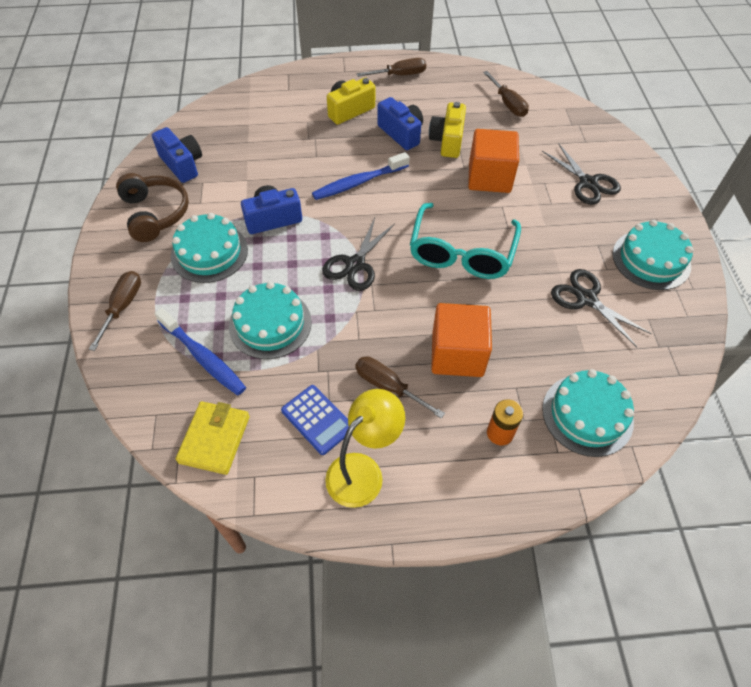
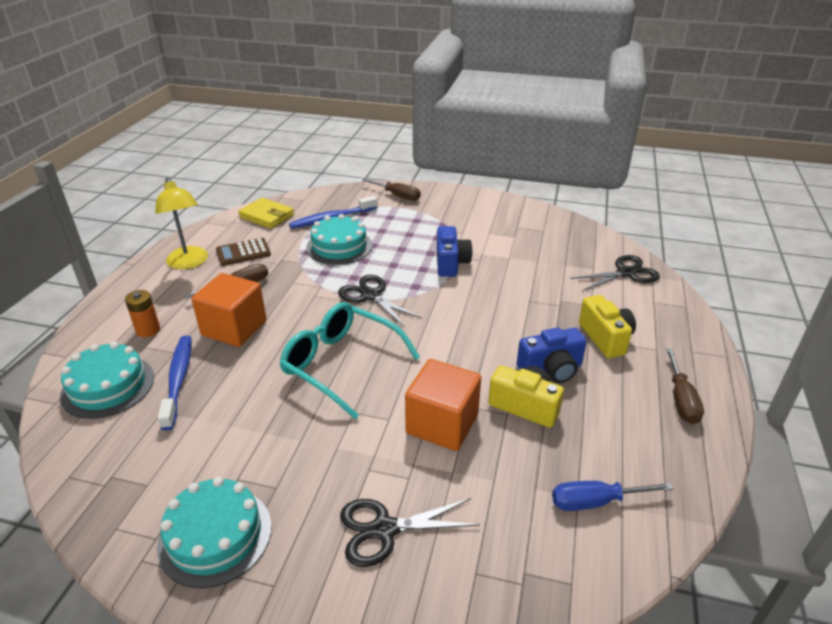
camera: 110 degrees right, 20 degrees down
brown headphones [116,173,189,242] -> none
blue camera [152,127,202,183] -> none
turquoise cake [171,213,248,283] -> none
blue calculator [281,385,349,455] -> brown calculator [216,238,271,266]
blue toothbrush [312,152,409,200] -> blue toothbrush moved to [158,336,191,430]
brown screwdriver [483,71,529,117] -> blue screwdriver [552,481,674,511]
black scissors [551,269,652,347] -> black scissors moved to [570,255,660,291]

